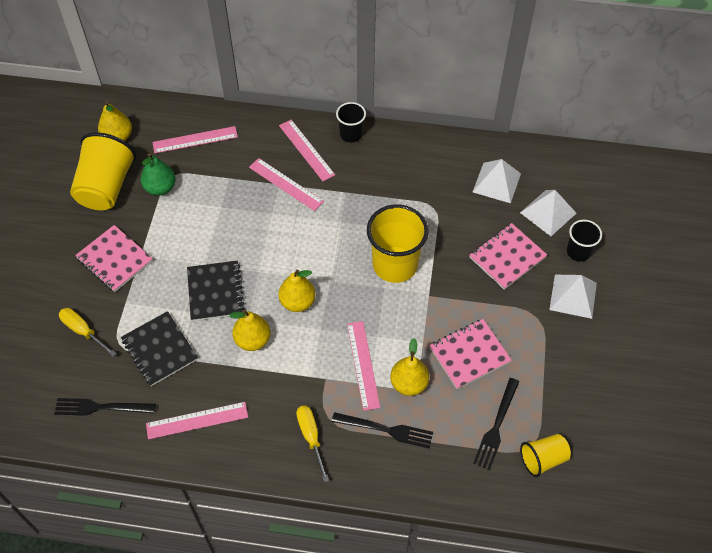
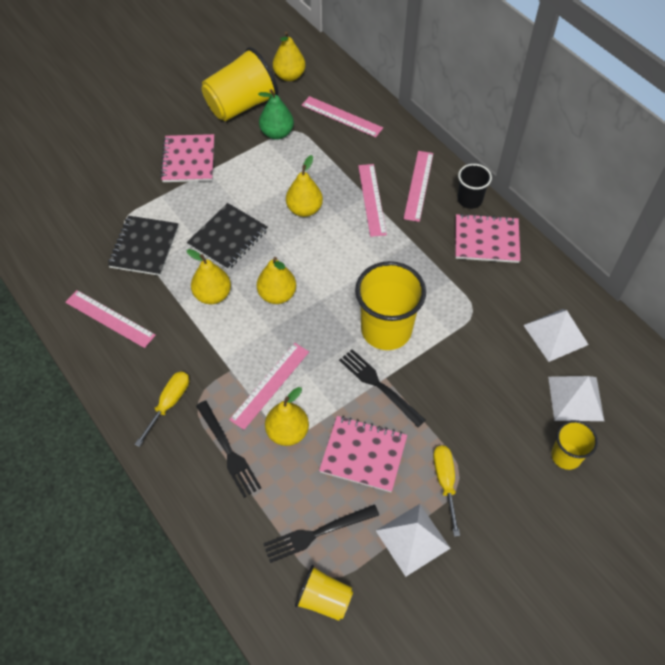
camera: 45 degrees right, 0 degrees up
black fork [54,398,156,416] -> black fork moved to [339,349,426,427]
yellow screwdriver [59,308,117,357] -> yellow screwdriver moved to [433,445,460,537]
pink notebook [469,223,547,290] -> pink notebook moved to [456,213,520,263]
white pyramid [549,275,597,319] -> white pyramid moved to [376,504,451,577]
black cup [567,220,602,262] -> yellow cup [551,420,598,470]
none -> yellow pear [286,155,323,217]

